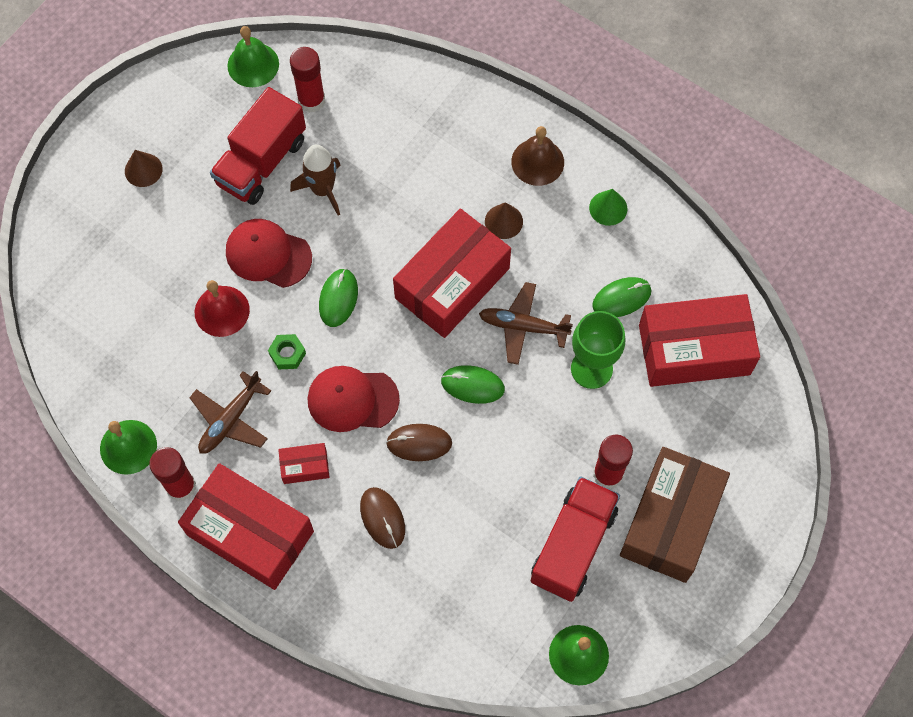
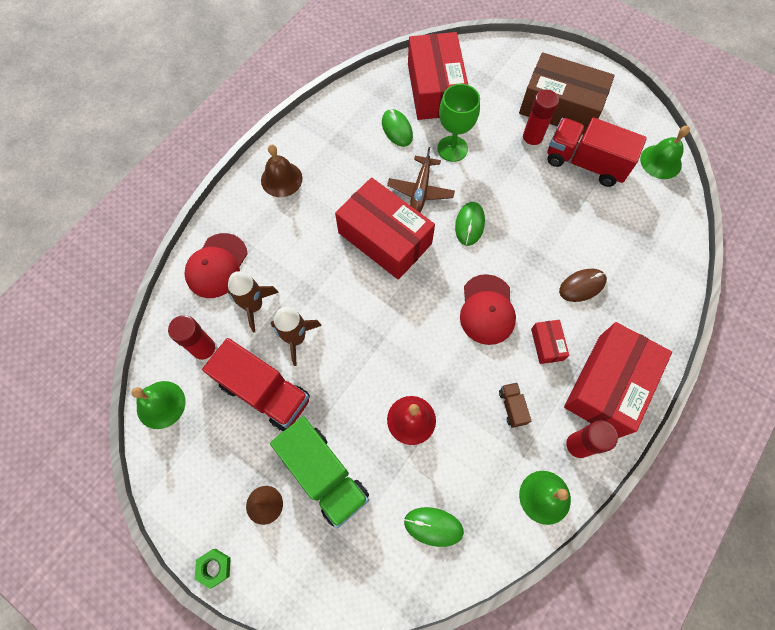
camera: 90 degrees left, 0 degrees up
brown plane [190,371,271,454] -> brown truck [499,382,531,428]
red cap [226,219,312,288] -> red cap moved to [184,233,248,298]
green nut [268,334,306,369] -> green nut moved to [195,549,231,589]
green mouse [319,269,358,327] -> green mouse moved to [404,507,464,547]
brown mouse [386,424,452,461] -> none
brown cone [485,202,523,239] -> none
green cone [589,189,627,226] -> none
none -> brown rocket [228,271,279,332]
none -> green truck [270,416,369,528]

